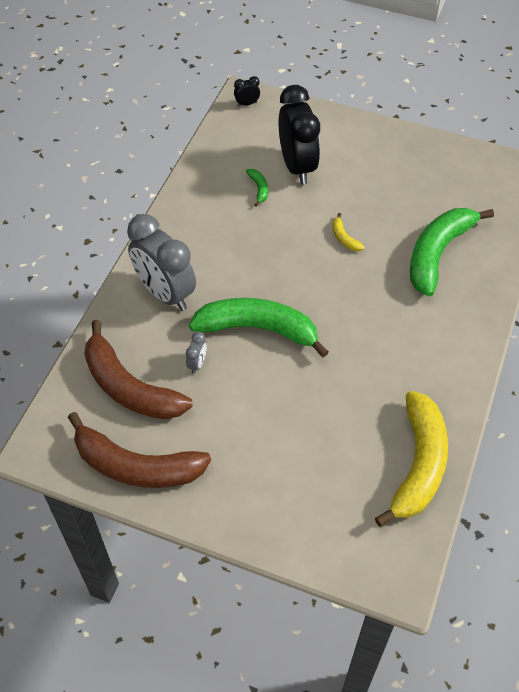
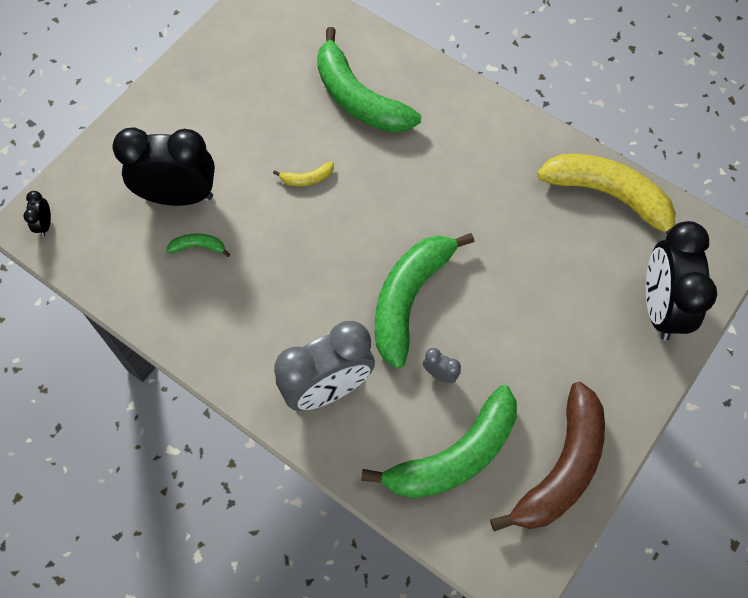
camera: 75 degrees left, 10 degrees up
brown banana [84,320,193,419] -> green banana [361,385,517,499]
none -> black clock [646,221,717,341]

